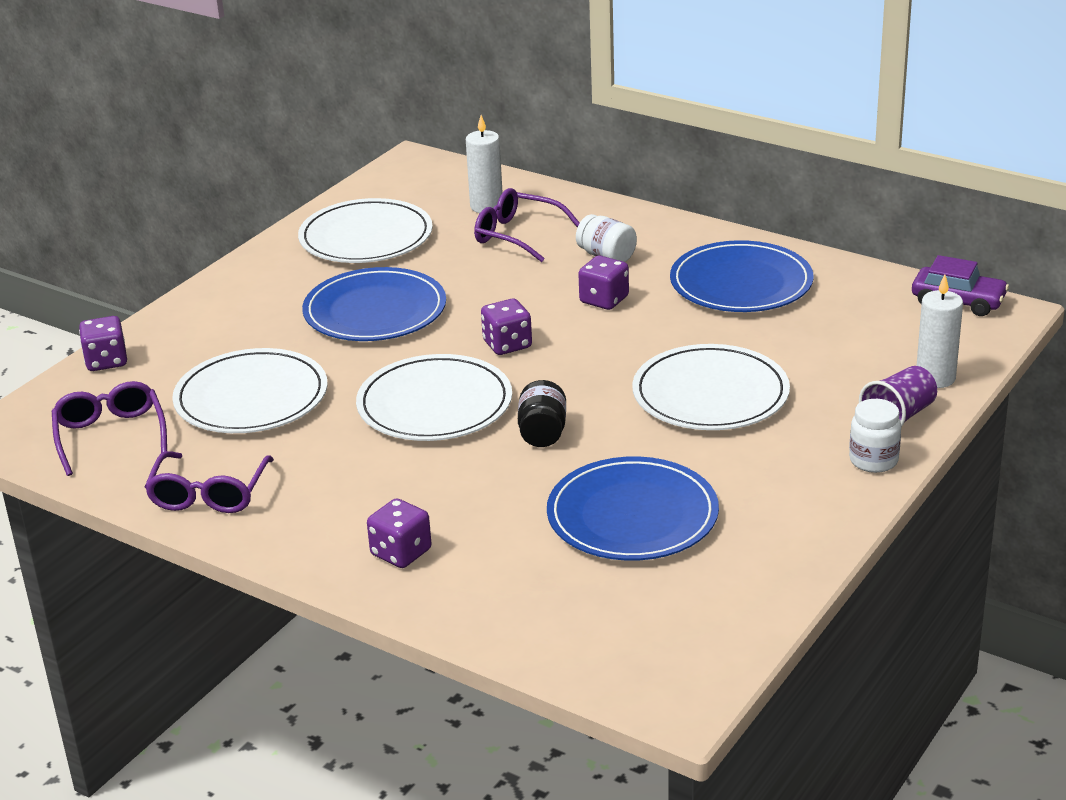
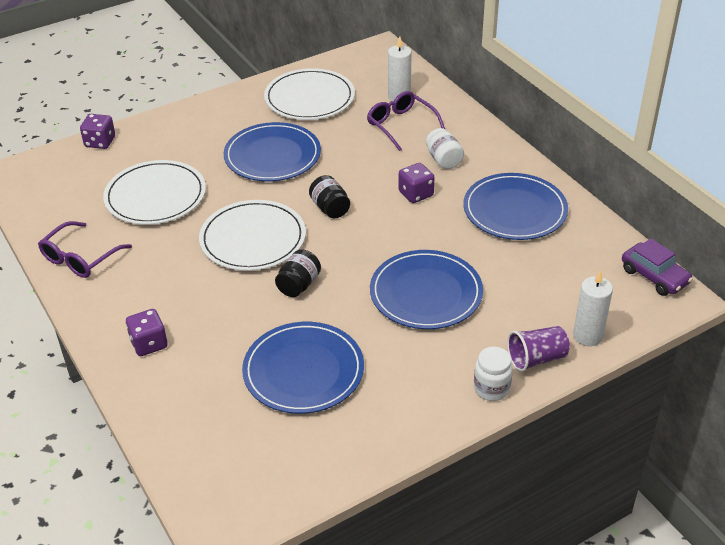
camera: 25 degrees right, 10 degrees up
purple glasses [52,381,167,476] -> none
purple dice [481,299,532,355] -> black jar [309,175,350,218]
white plate [632,344,790,430] -> blue plate [370,250,483,329]

